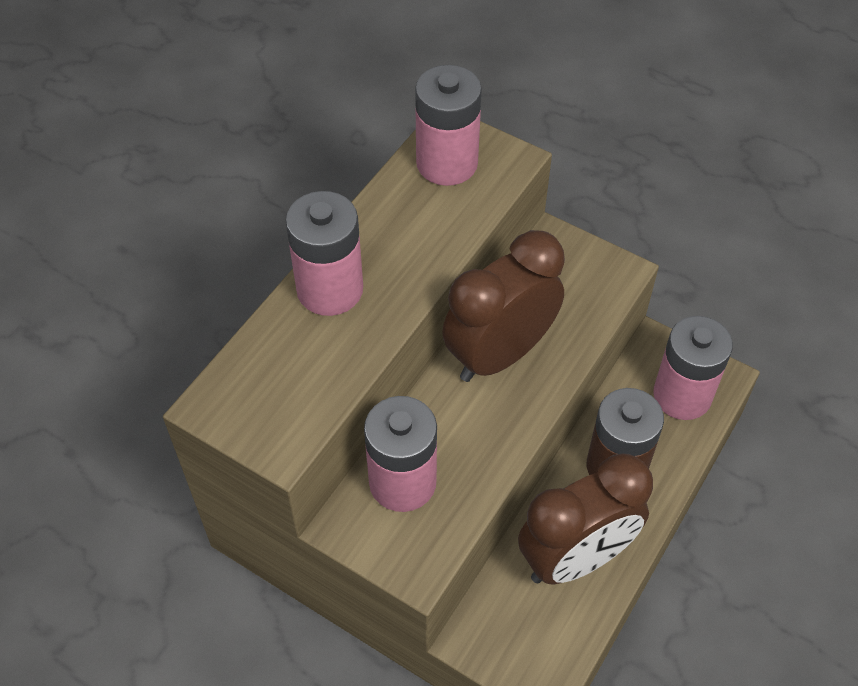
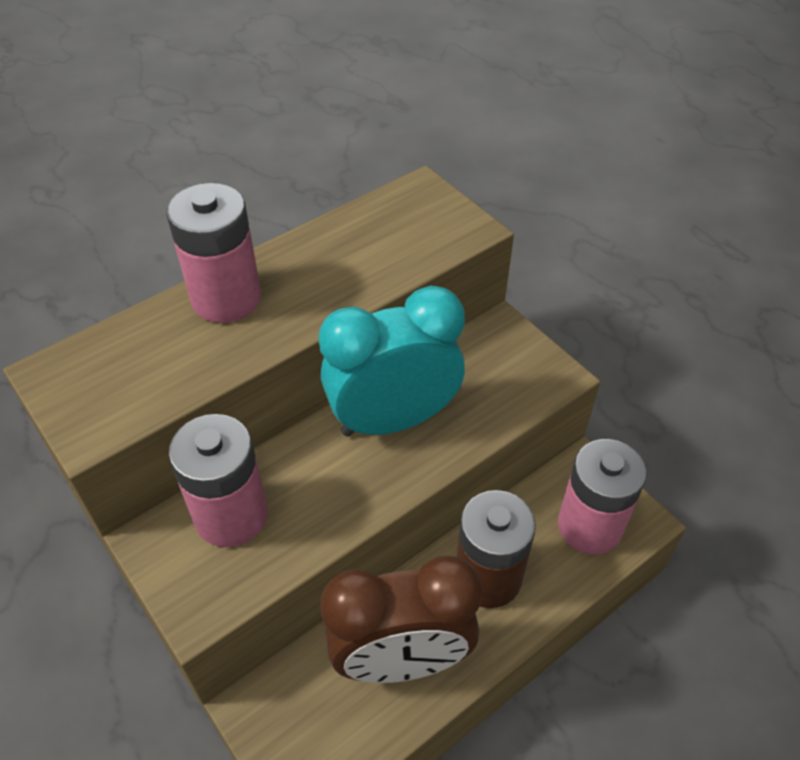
camera: 20 degrees right, 5 degrees down
pink battery [415,65,482,186] -> none
brown clock [442,230,565,382] -> turquoise clock [319,286,465,437]

